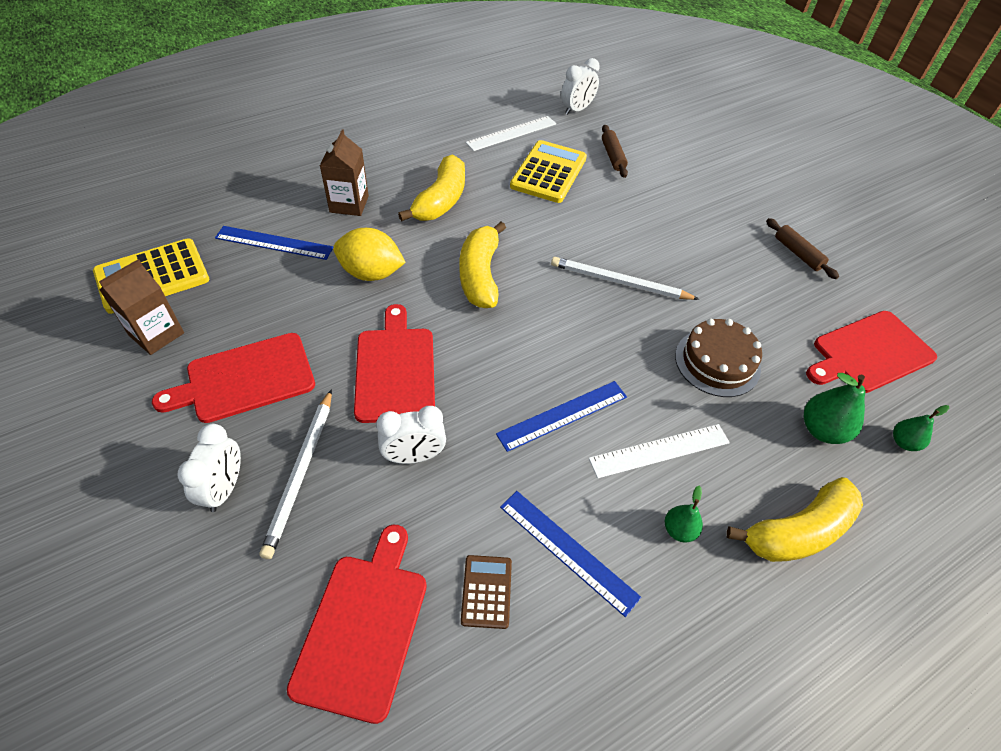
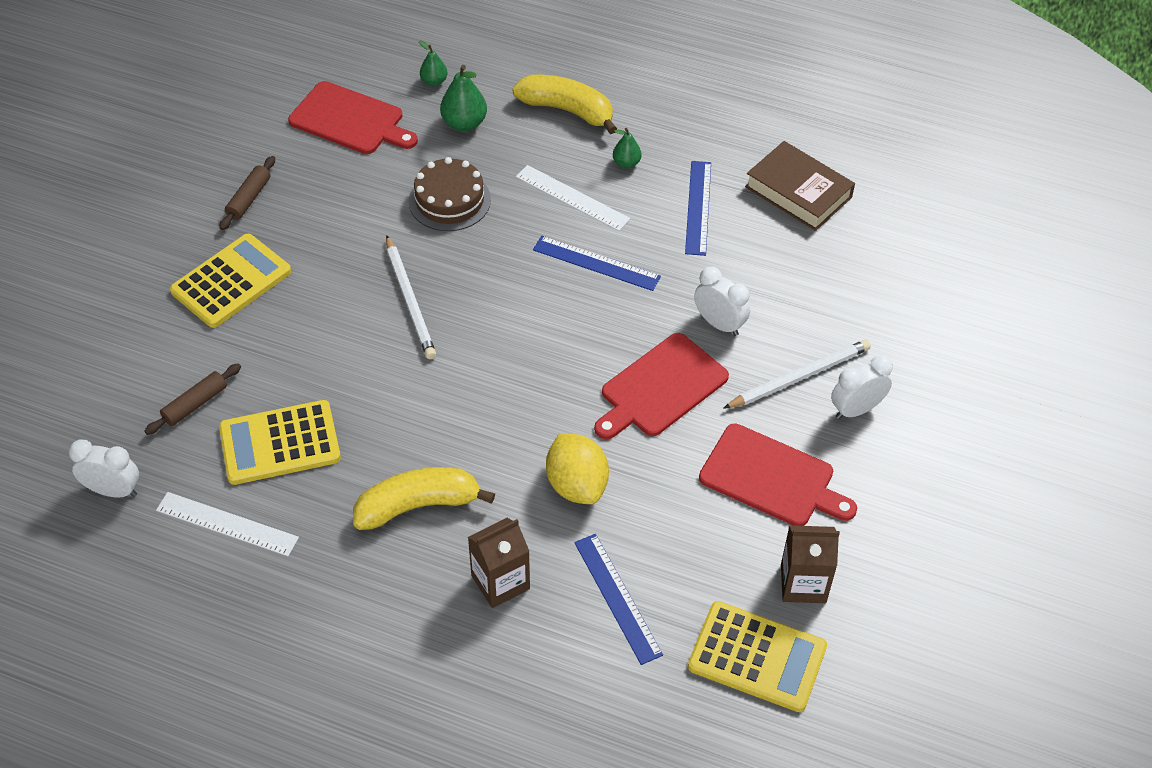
camera: 125 degrees left, 0 degrees up
red cutting board [287,525,427,724] -> none
yellow banana [459,222,506,308] -> none
brown calculator [461,555,512,629] -> none
none -> yellow calculator [170,234,291,328]
none -> brown book [745,141,855,231]

